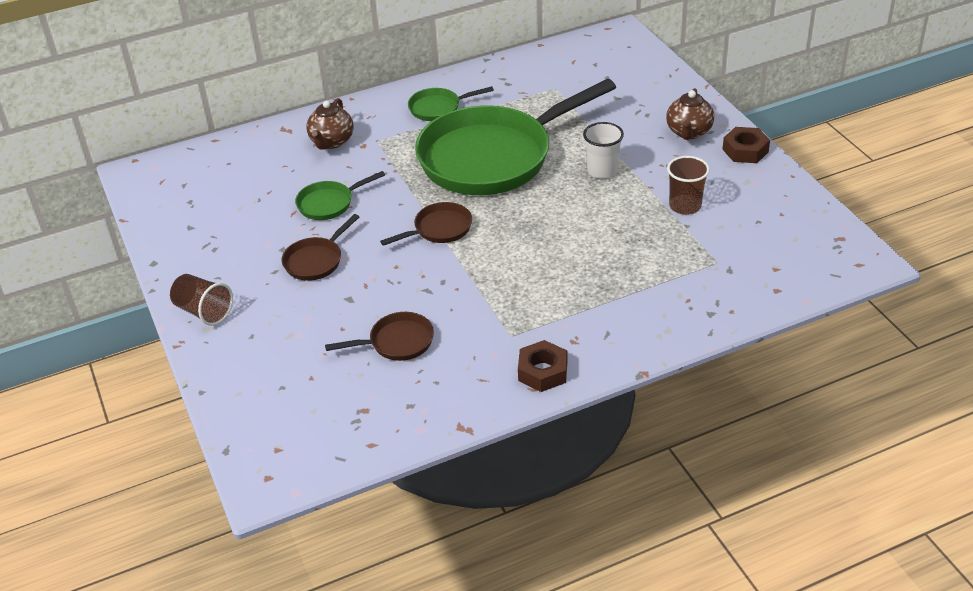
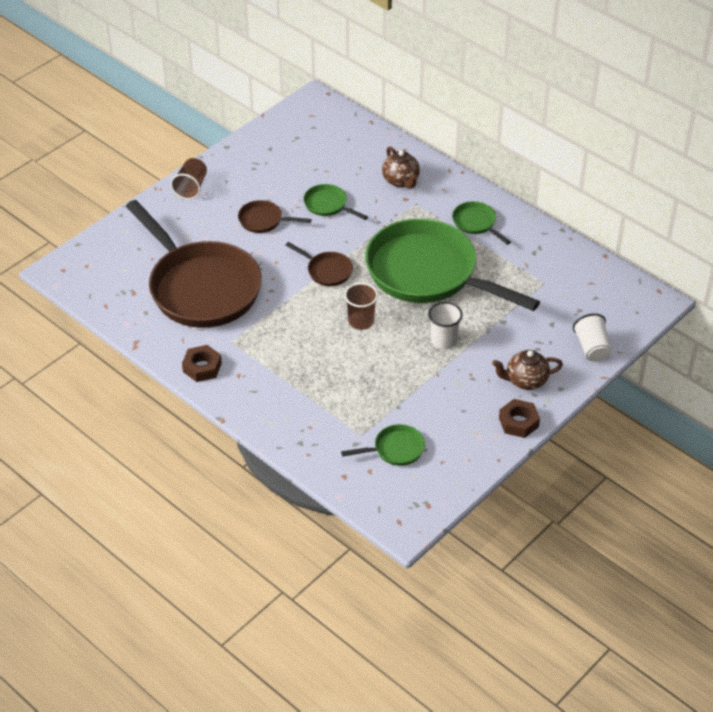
camera: 65 degrees right, 5 degrees up
brown teapot [307,98,354,150] -> brown teapot turned 105 degrees counterclockwise [382,146,420,189]
brown pan [325,312,434,361] -> brown pan [126,200,262,328], size x2.44
brown cup [667,156,710,215] -> brown cup moved to [344,283,378,330]
none -> green pan [341,424,425,466]
none -> white cup [573,313,612,362]

